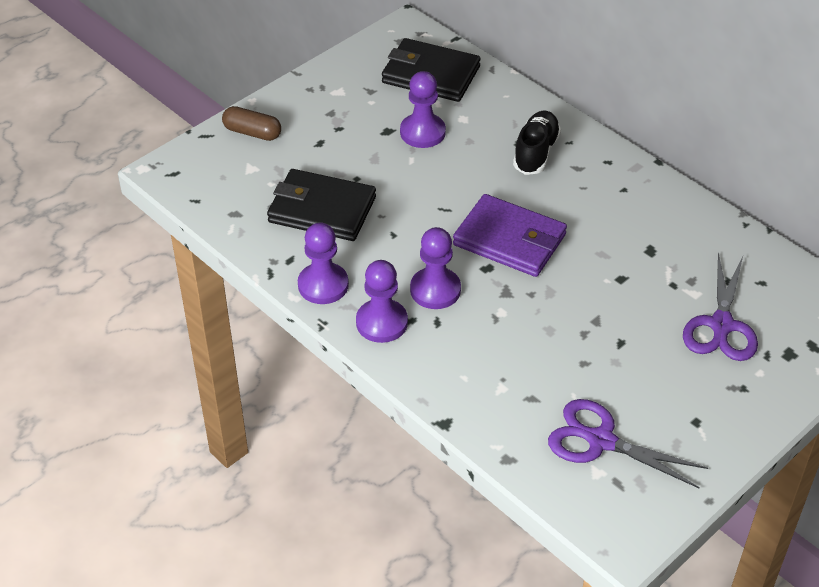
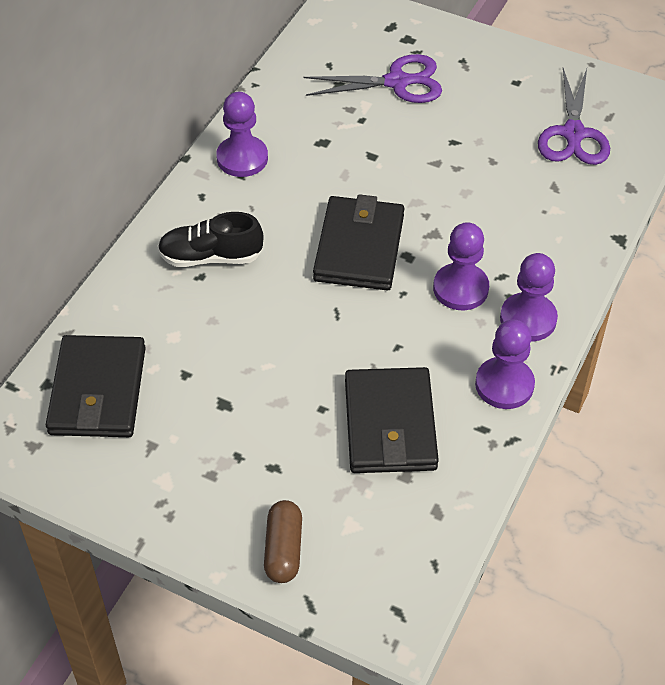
camera: 110 degrees left, 5 degrees up
purple pawn [400,71,446,148] -> purple pawn moved to [216,92,268,177]
purple wallet [453,194,567,277] -> black wallet [313,194,404,290]

